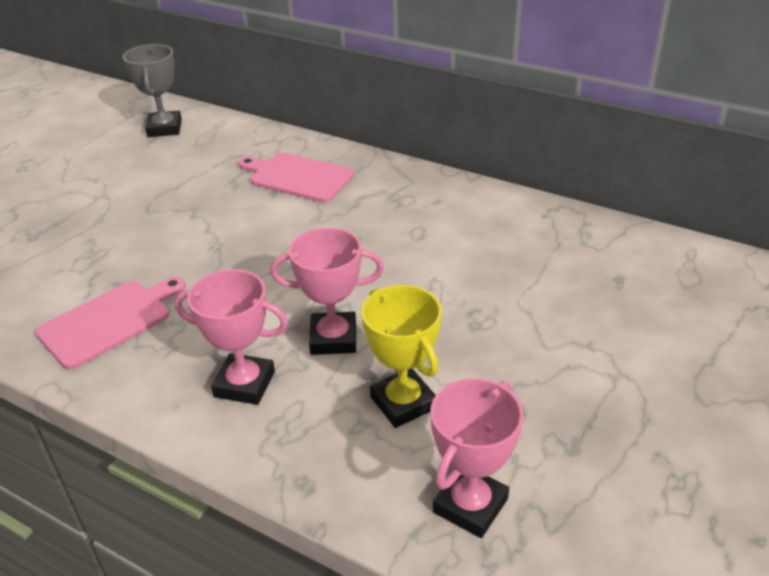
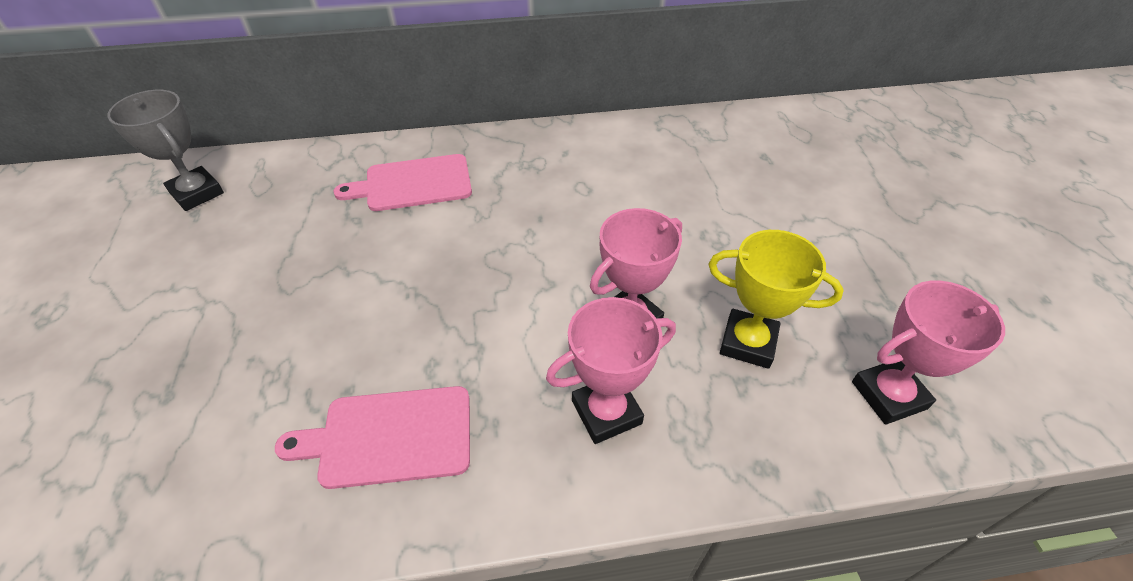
camera: 40 degrees left, 10 degrees up
pink cutting board [35,277,186,369] -> pink cutting board turned 105 degrees counterclockwise [275,386,470,489]
pink trophy [431,378,524,538] -> pink trophy turned 75 degrees clockwise [852,281,1005,425]

